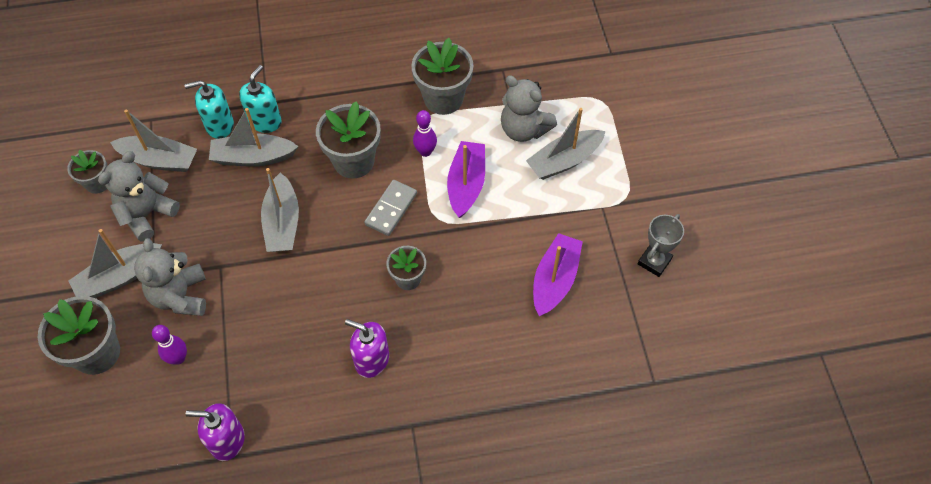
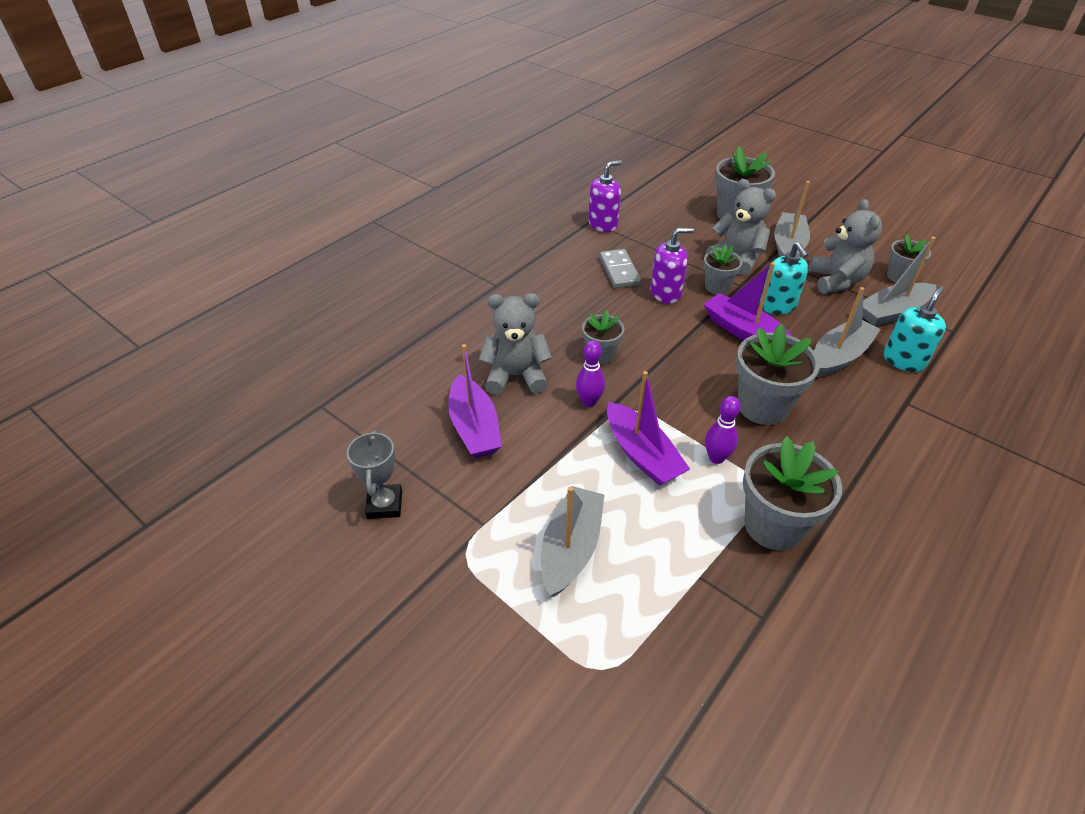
camera: 140 degrees right, 15 degrees down
purple bowling pin [152,325,187,365] -> purple bowling pin moved to [576,340,605,407]
turquoise soap dispenser [239,65,282,133] -> turquoise soap dispenser moved to [760,242,809,315]
grey boat [261,168,299,252] -> purple boat [704,262,792,340]
purple soap dispenser [345,319,389,378] -> purple soap dispenser moved to [650,228,694,304]
grey domino [364,180,417,236] -> grey domino moved to [600,249,641,288]
grey teddy bear [501,76,557,142] -> grey teddy bear moved to [479,293,552,395]
none -> grey flower pot [703,245,743,294]

